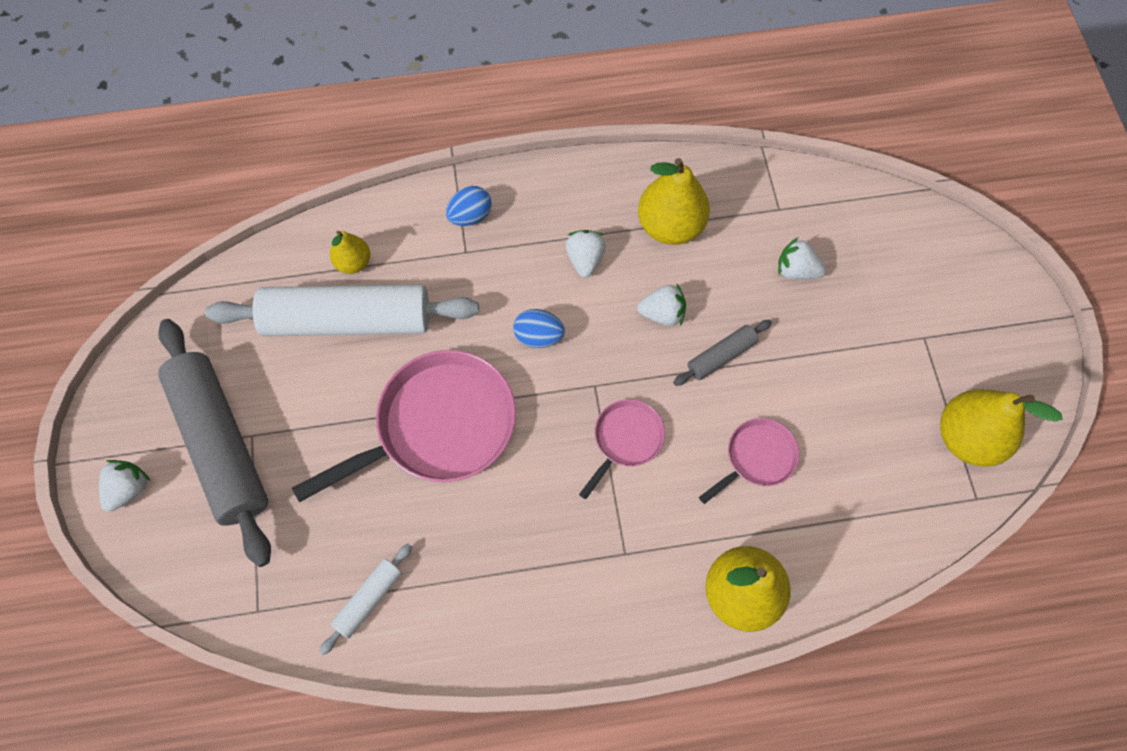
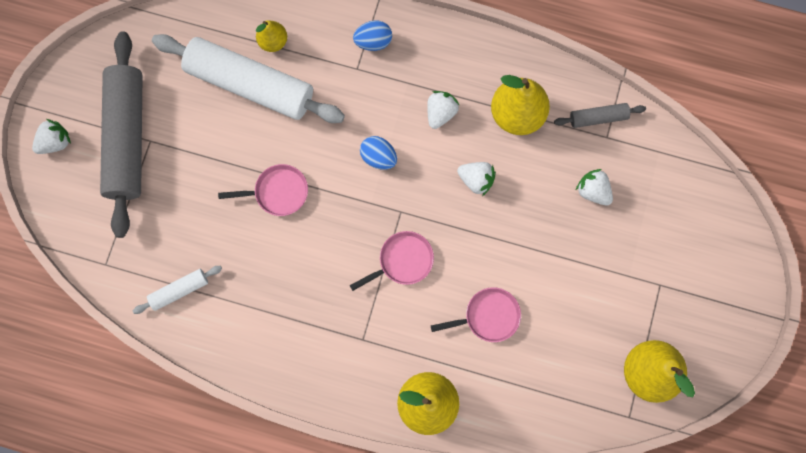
camera: 25 degrees right, 10 degrees up
pink pan [292,350,516,502] -> pink pan [218,164,308,216], size x0.51
grey rolling pin [673,320,772,386] -> grey rolling pin moved to [554,103,646,128]

